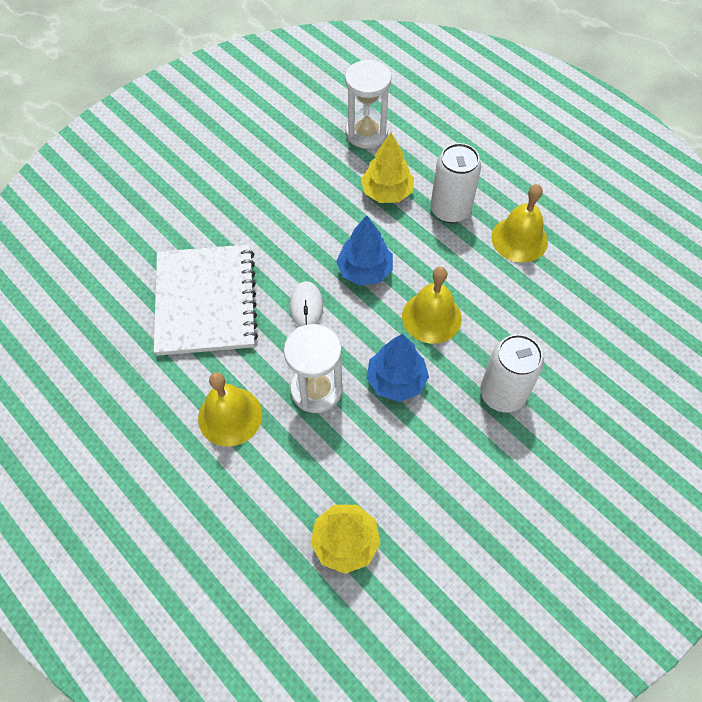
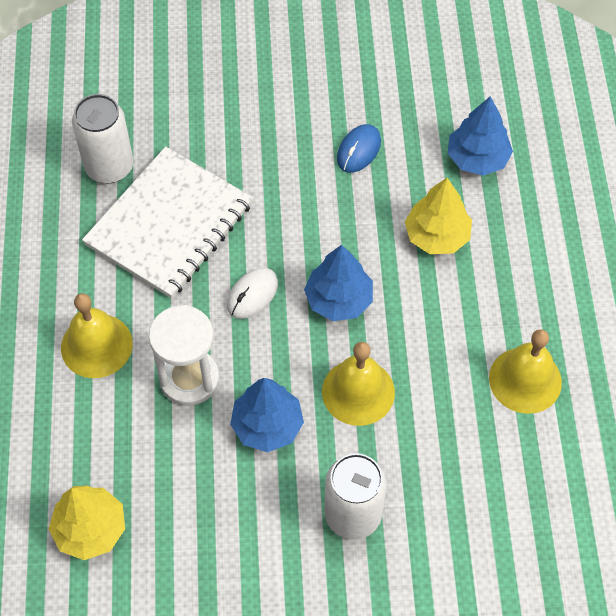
camera: 40 degrees right, 0 degrees up
white hourglass [345,59,391,149] -> blue tree [448,97,513,176]
white can [431,143,481,223] -> white can moved to [72,94,134,183]
none -> blue mouse [337,124,381,173]

